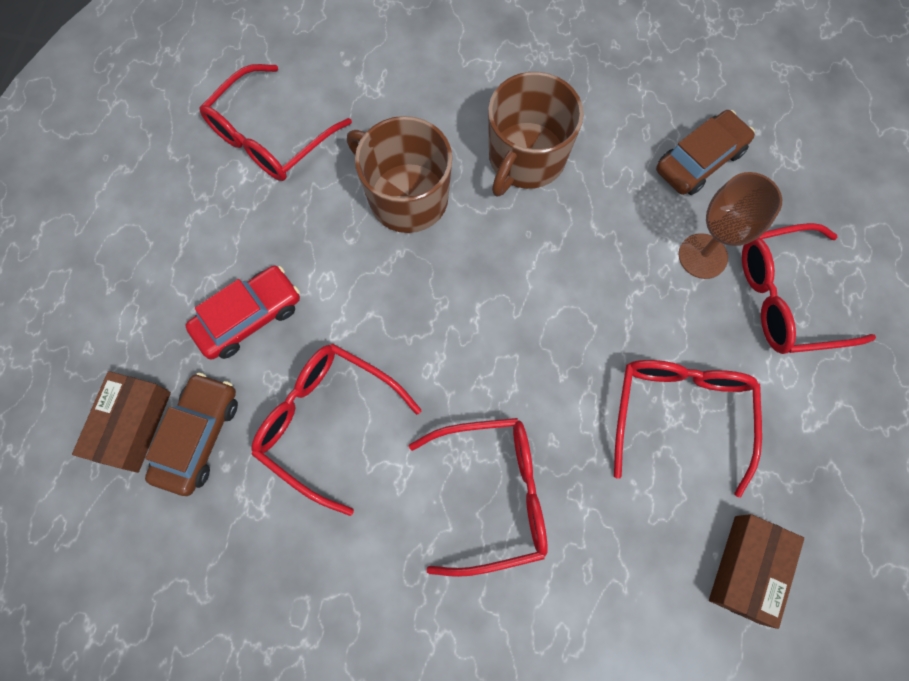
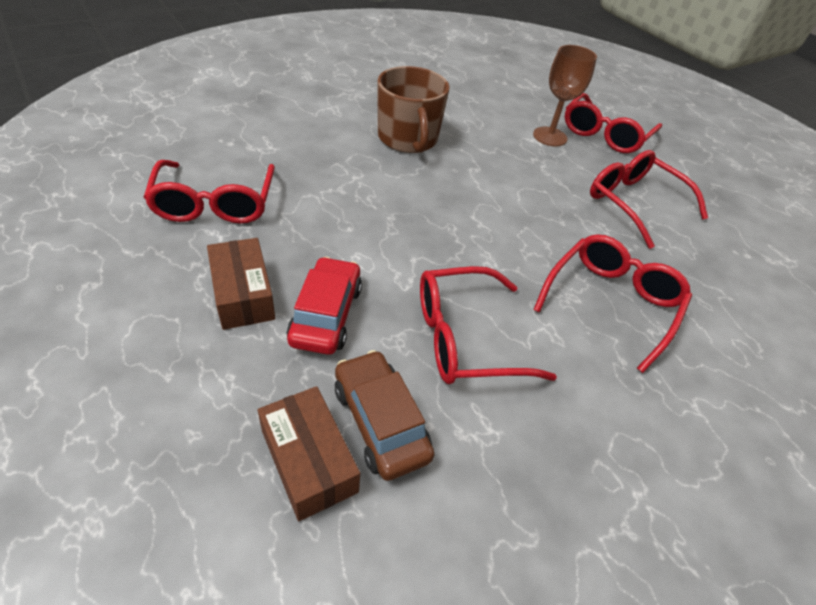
camera: 50 degrees left, 25 degrees down
brown mug [347,116,452,233] -> none
brown car [656,110,755,195] -> none
brown box [709,514,804,629] -> brown box moved to [207,238,275,330]

